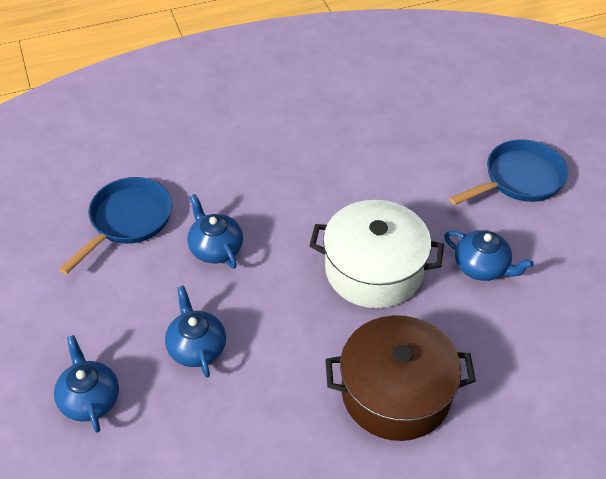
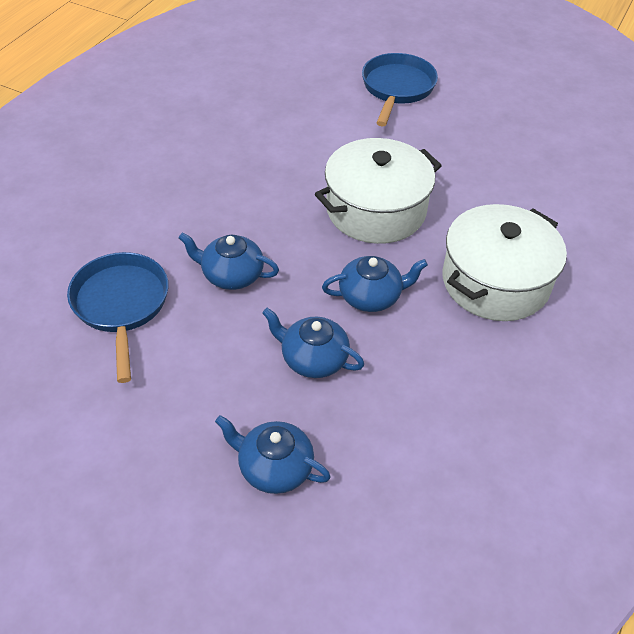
camera: 45 degrees left, 0 degrees up
brown pot [325,315,476,441] -> white pot [442,204,567,321]
blue teapot [444,230,534,281] -> blue teapot moved to [322,256,428,312]

